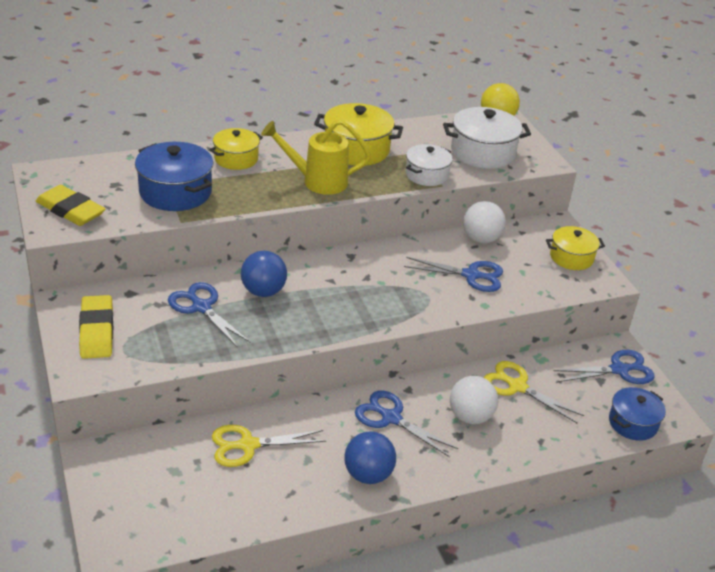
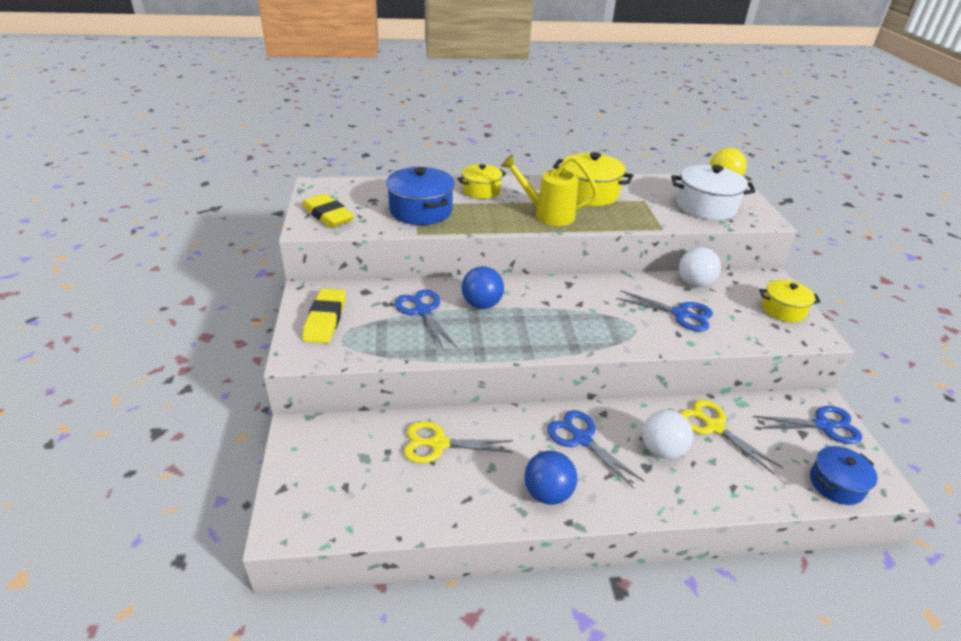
camera: 15 degrees right, 0 degrees up
white pot [406,144,453,186] -> none

